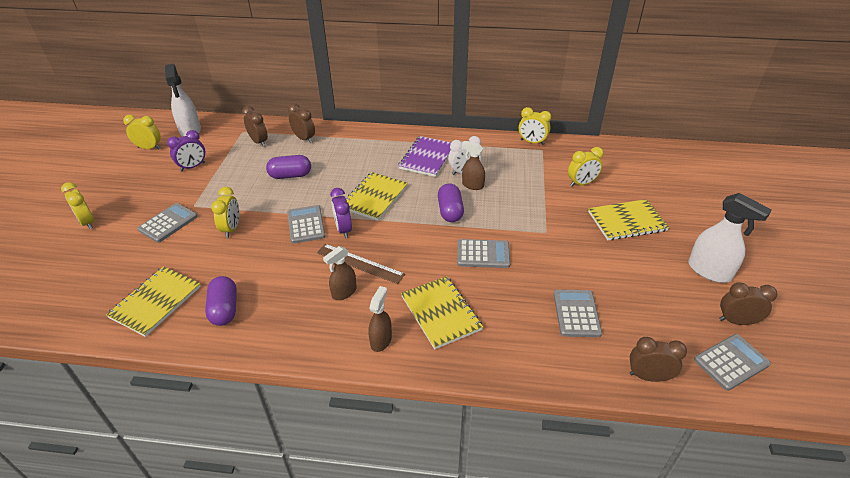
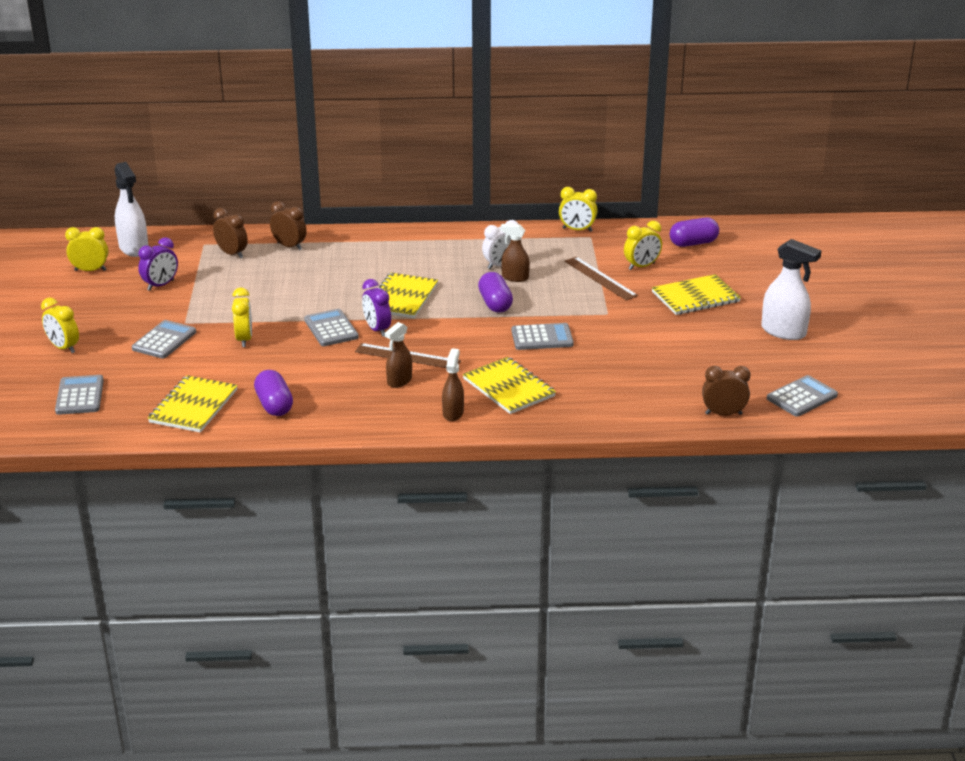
camera: 10 degrees left, 10 degrees down
purple capsule [266,155,311,179] -> purple capsule moved to [670,218,719,247]
purple notebook [398,136,451,177] -> none
grey calculator [554,289,602,337] -> grey calculator moved to [55,375,104,415]
brown clock [719,282,777,325] -> none
none -> brown ruler [565,257,638,300]

